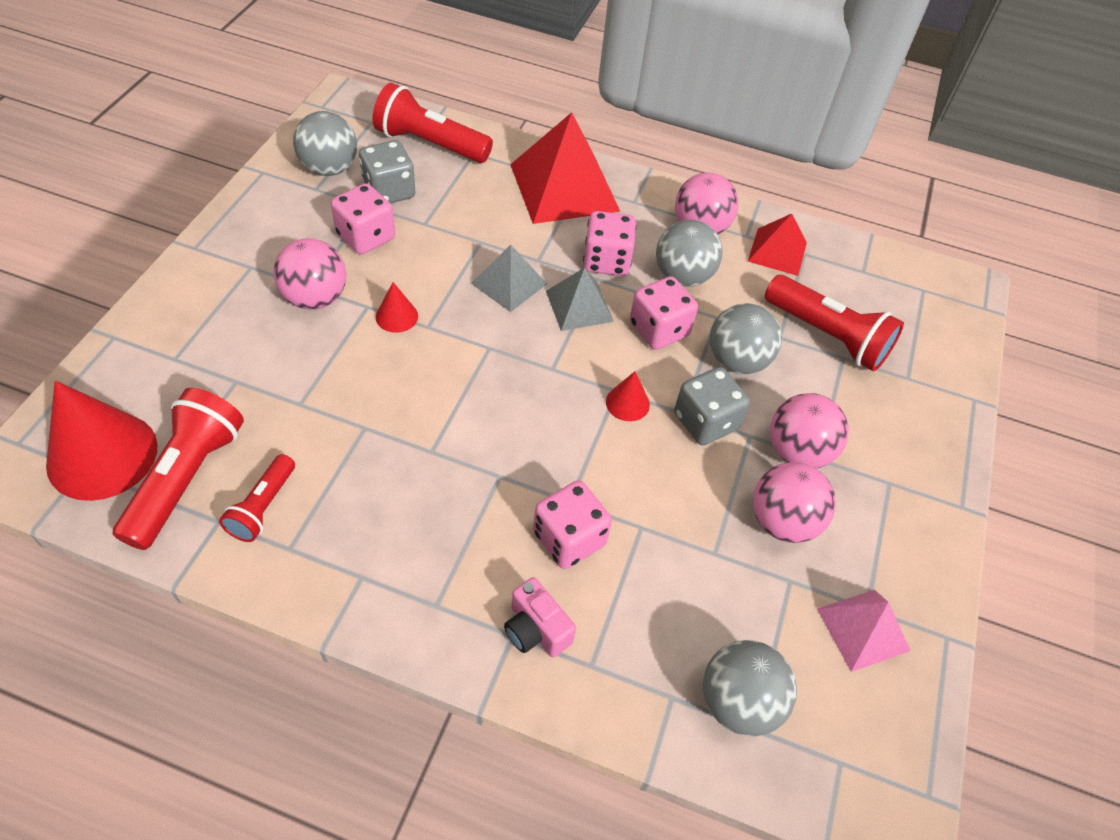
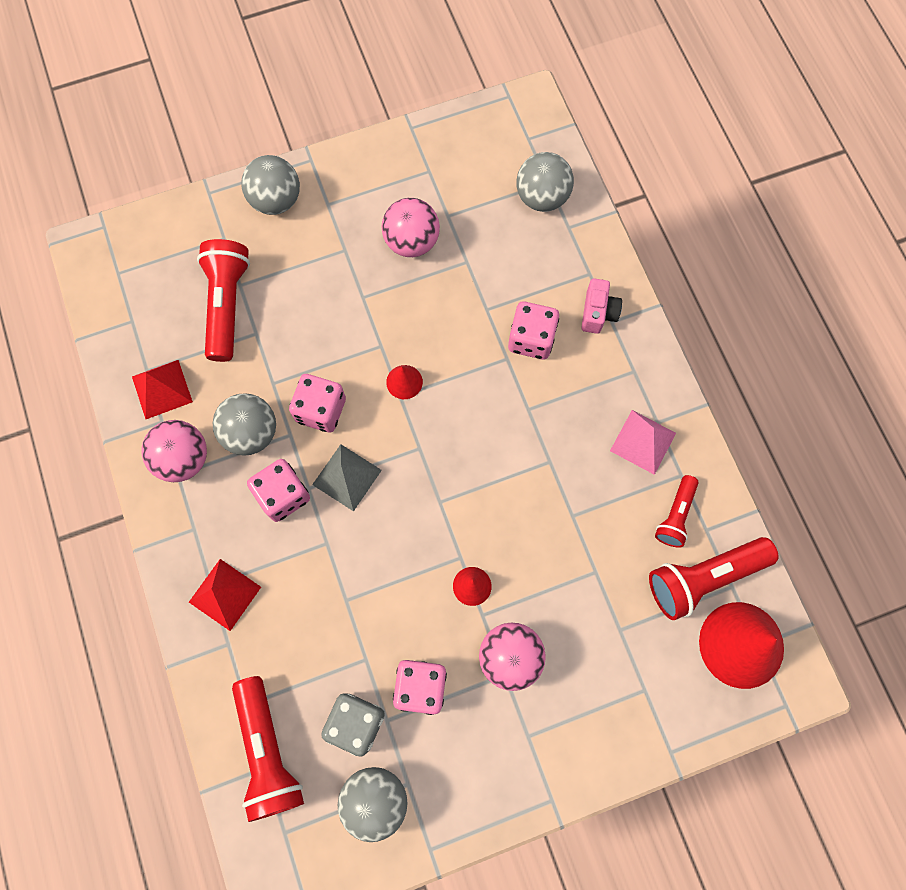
camera: 125 degrees left, 20 degrees up
red flashlight [219,454,295,542] -> red flashlight turned 135 degrees clockwise [655,475,699,548]
grey pyramid [471,245,547,312] -> none
red pyramid [510,112,620,224] -> red pyramid [189,559,261,631], size x0.55
grey dice [674,367,750,445] -> none
grey ball [710,303,782,374] -> grey ball moved to [241,155,300,215]
pink ball [770,393,849,468] -> none
pink pyramid [817,590,910,672] -> pink pyramid moved to [610,410,676,475]

